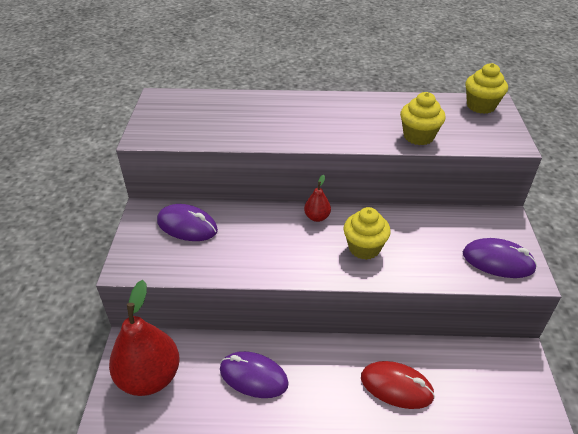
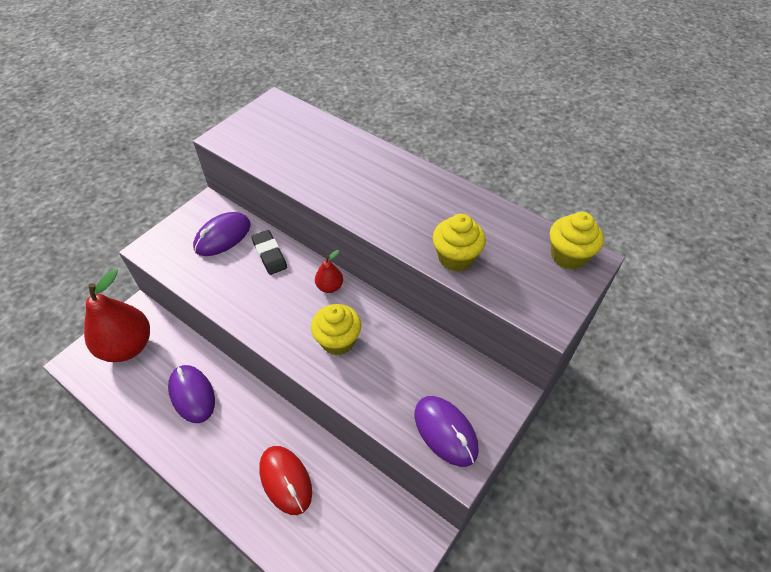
camera: 35 degrees right, 10 degrees up
purple mouse [157,204,218,241] -> purple mouse turned 75 degrees clockwise [193,212,251,256]
none -> black eraser [252,230,287,275]

